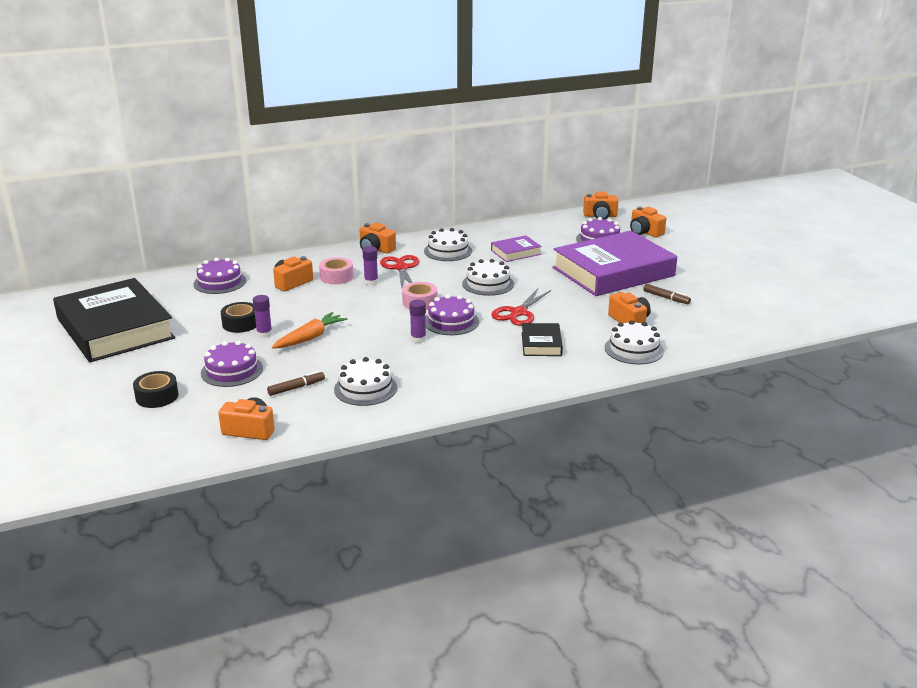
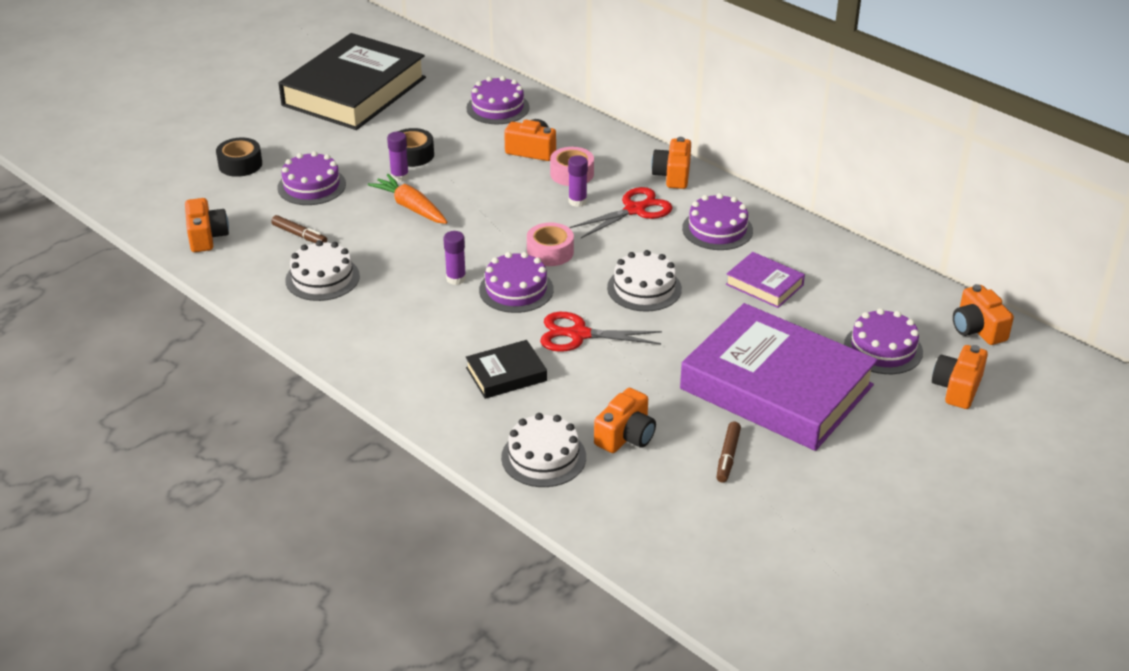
camera: 65 degrees right, 10 degrees up
orange carrot [272,312,347,349] -> orange carrot turned 150 degrees counterclockwise [368,174,448,224]
white cake [424,228,472,261] -> purple cake [682,193,753,250]

